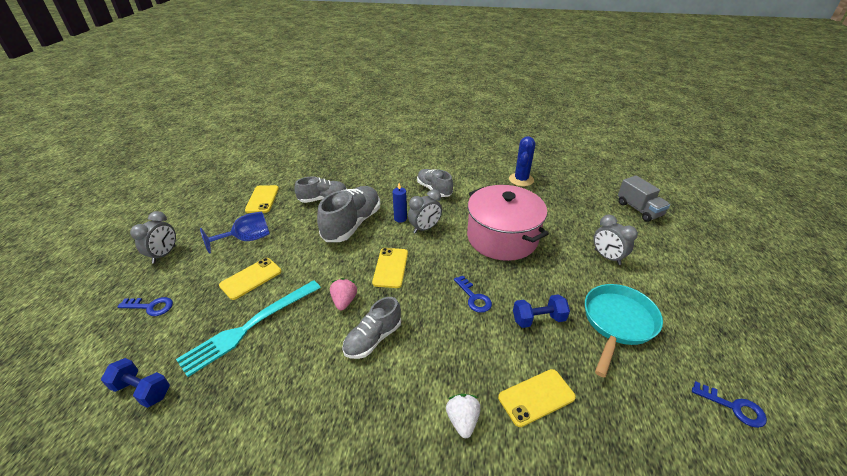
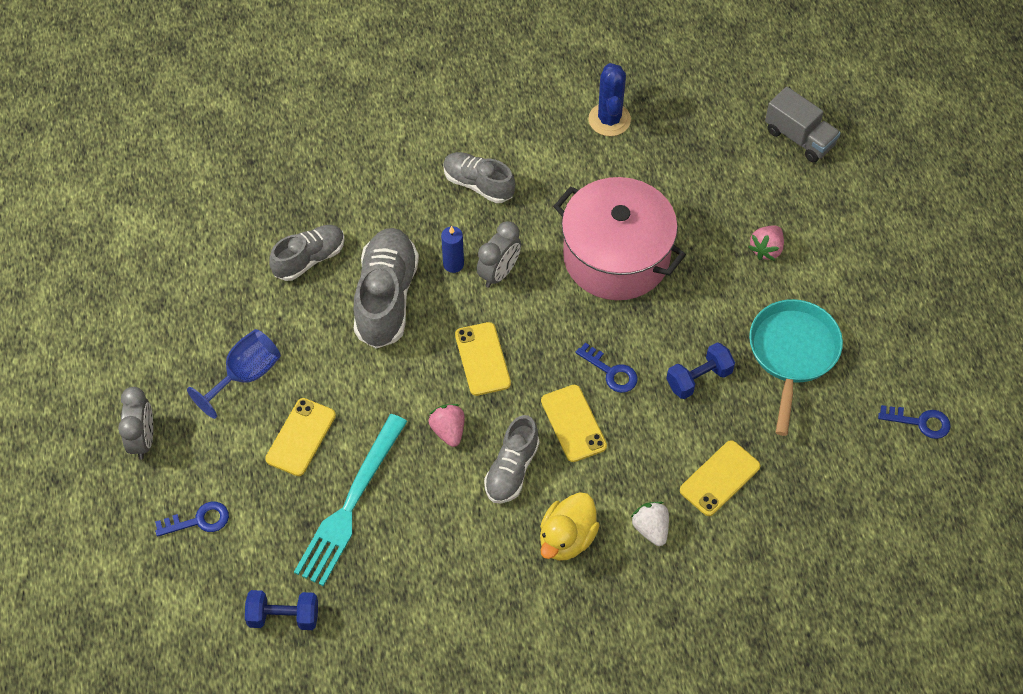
camera: 20 degrees left, 20 degrees up
yellow phone [245,185,279,213] -> yellow phone moved to [541,385,607,462]
grey clock [594,215,638,265] -> pink strawberry [749,226,784,261]
none -> yellow duck [540,492,600,561]

